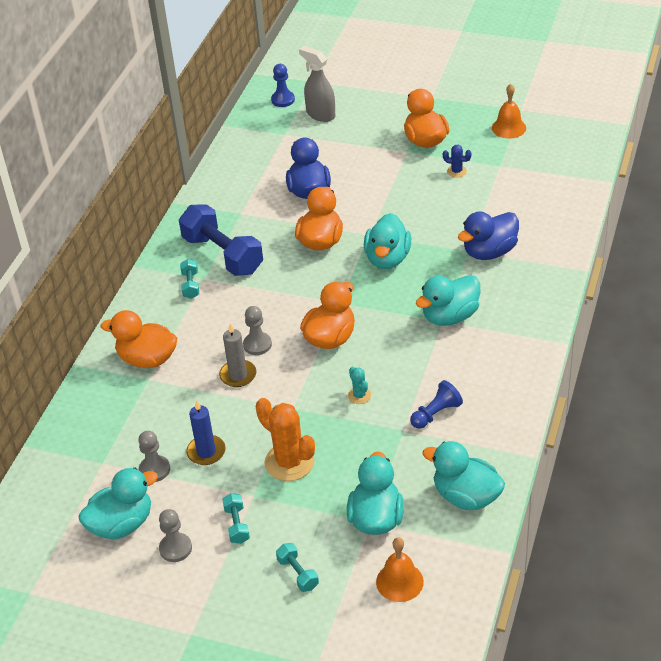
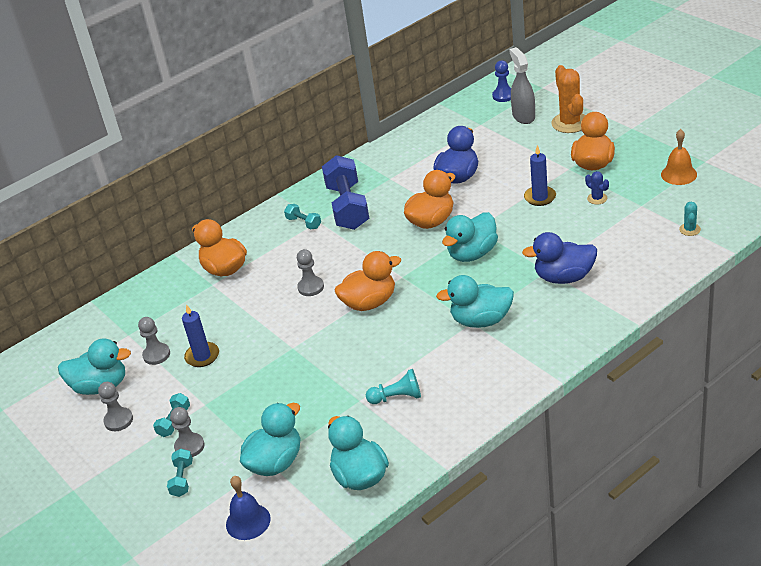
camera: 35 degrees right, 5 degrees down
turquoise dumbbell [180,259,199,299] -> turquoise dumbbell turned 75 degrees counterclockwise [284,204,321,229]
grey candle [219,323,257,387] -> none
orange cactus [256,398,315,481] -> orange cactus moved to [551,65,585,133]
turquoise cactus [348,367,371,404] -> turquoise cactus moved to [679,202,701,236]
orange bell [376,537,424,602] -> blue bell [226,476,271,540]
blue pawn [410,380,463,429] -> turquoise pawn [366,369,421,404]
none -> grey pawn [170,407,204,457]
none -> blue candle [524,145,556,206]

